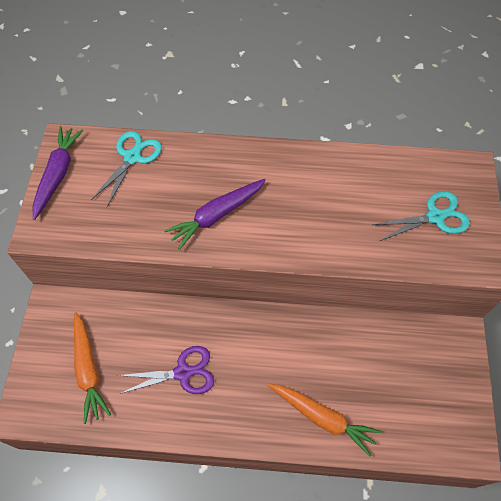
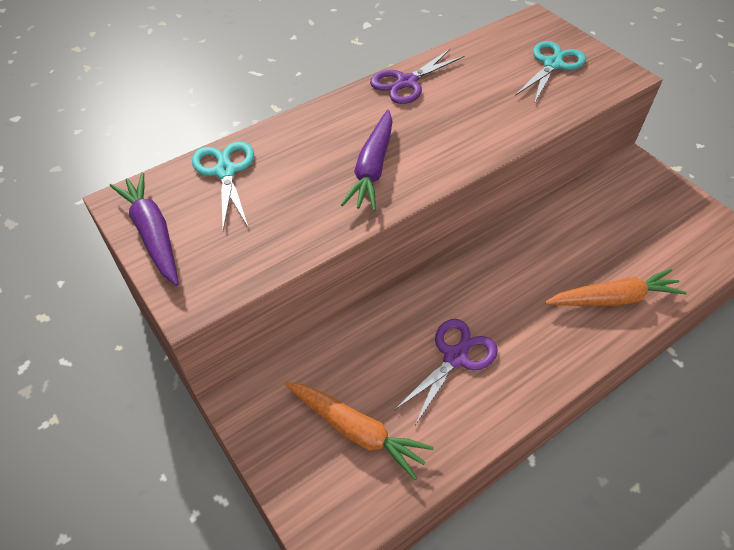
camera: 40 degrees left, 10 degrees down
none -> purple scissors [370,49,465,104]

